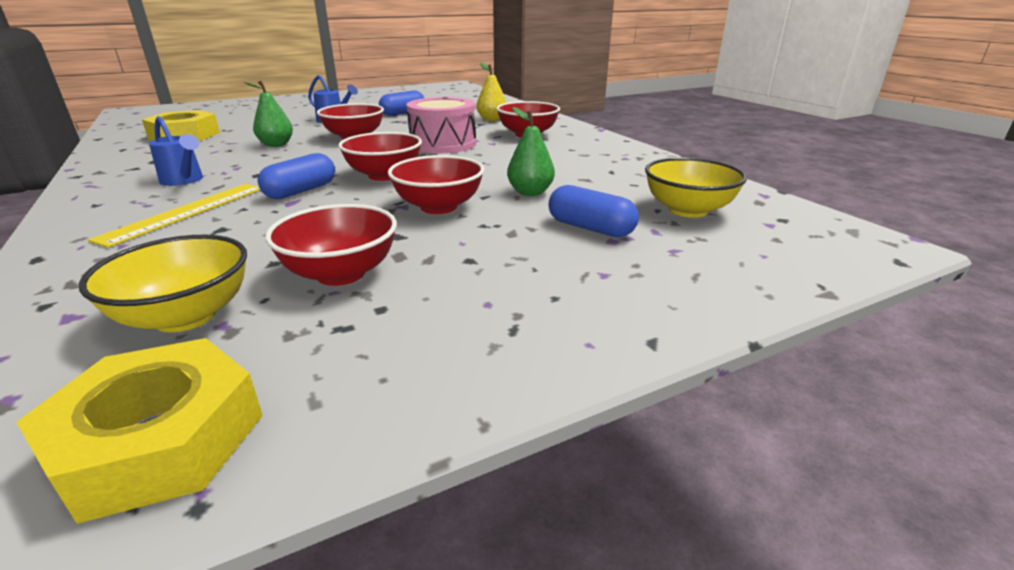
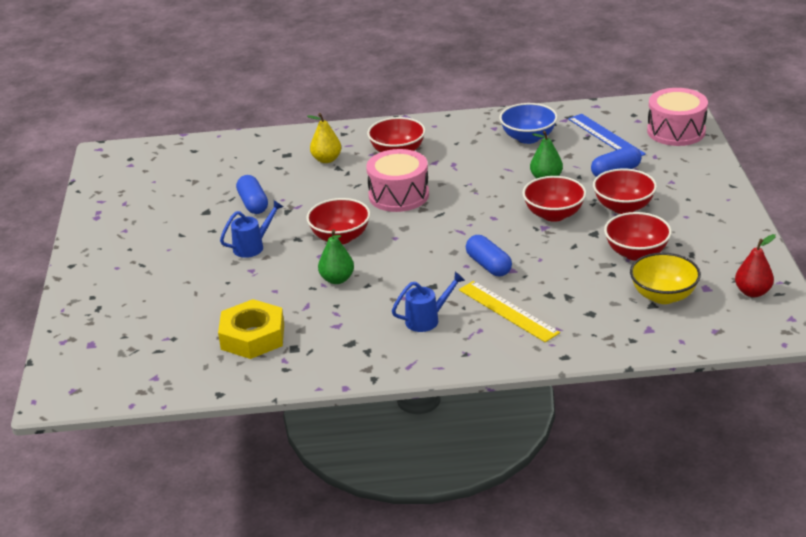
camera: 65 degrees left, 5 degrees up
yellow nut [16,338,263,524] -> red pear [735,234,776,297]
red bowl [338,132,422,181] -> red bowl moved to [593,168,657,214]
yellow bowl [645,158,747,218] -> blue ruler [568,114,646,156]
none -> blue bowl [499,103,558,144]
none -> pink drum [647,88,708,146]

